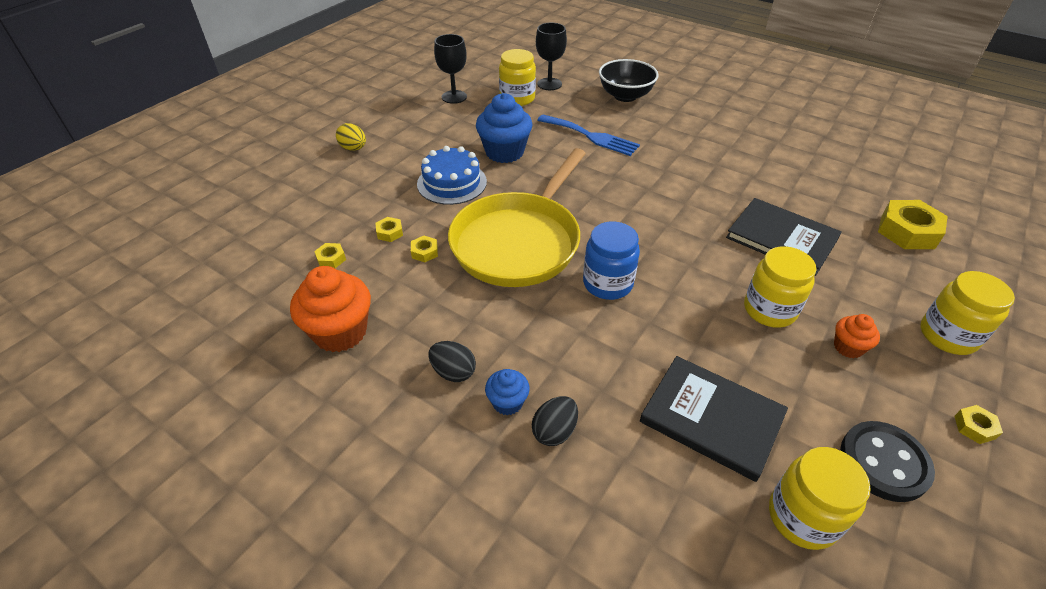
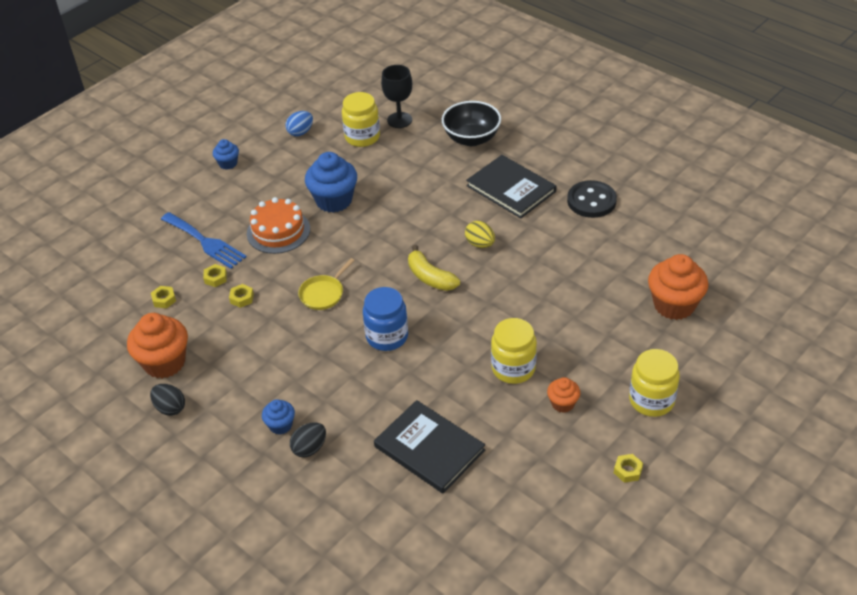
camera: 10 degrees right, 0 degrees up
yellow egg [336,123,366,151] -> yellow egg moved to [465,221,495,248]
blue cake [417,146,487,205] -> orange cake [247,197,310,254]
black egg [428,341,476,382] -> black egg moved to [150,384,185,416]
black goblet [434,34,467,104] -> blue egg [285,111,313,137]
yellow pan [448,148,586,287] -> yellow pan [298,258,355,310], size x0.40
blue fork [537,115,640,156] -> blue fork moved to [161,212,246,269]
black book [726,198,842,276] -> black book moved to [466,155,557,218]
yellow jar [769,447,871,550] -> none
black button [840,421,935,502] -> black button moved to [567,180,617,218]
yellow nut [878,200,948,249] -> orange cupcake [648,254,708,320]
none -> blue cupcake [213,139,239,170]
none -> yellow banana [408,245,460,291]

